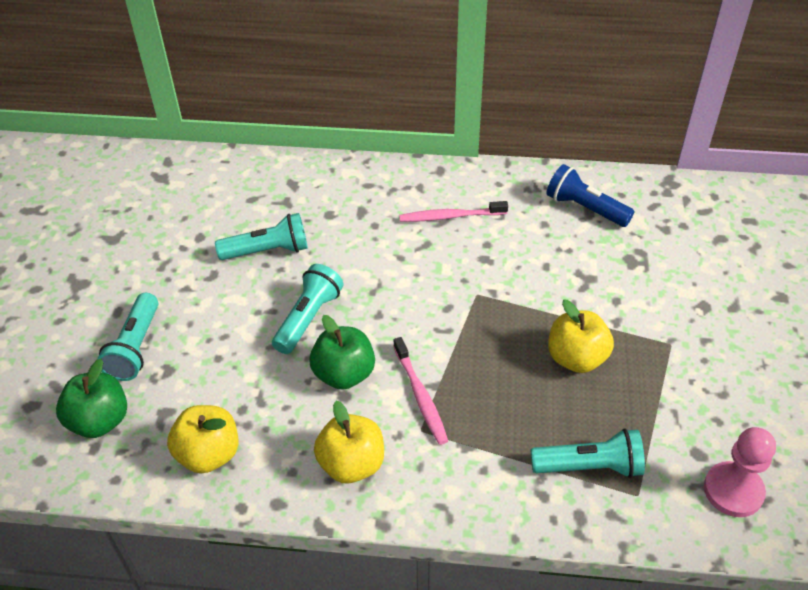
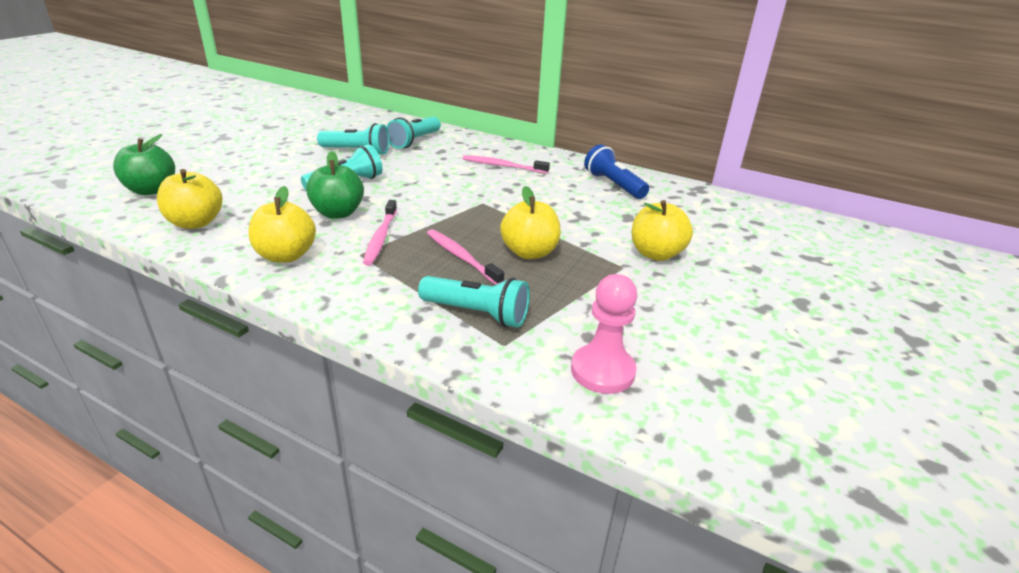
camera: 20 degrees right, 15 degrees down
turquoise flashlight [97,293,158,381] -> turquoise flashlight moved to [386,116,441,149]
none -> pink toothbrush [427,229,504,285]
none -> yellow apple [632,200,693,261]

